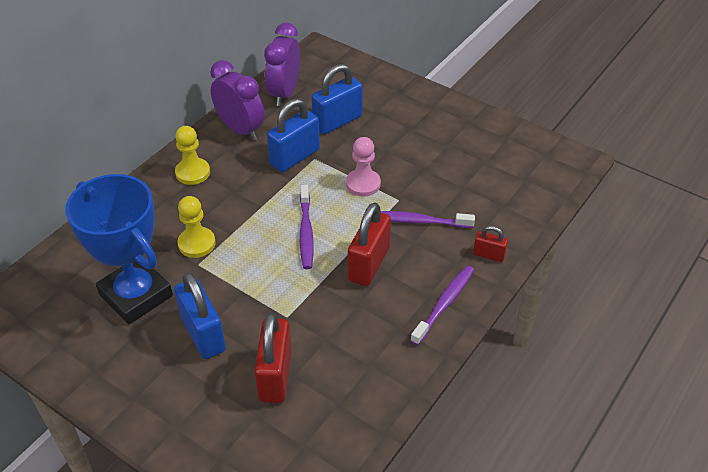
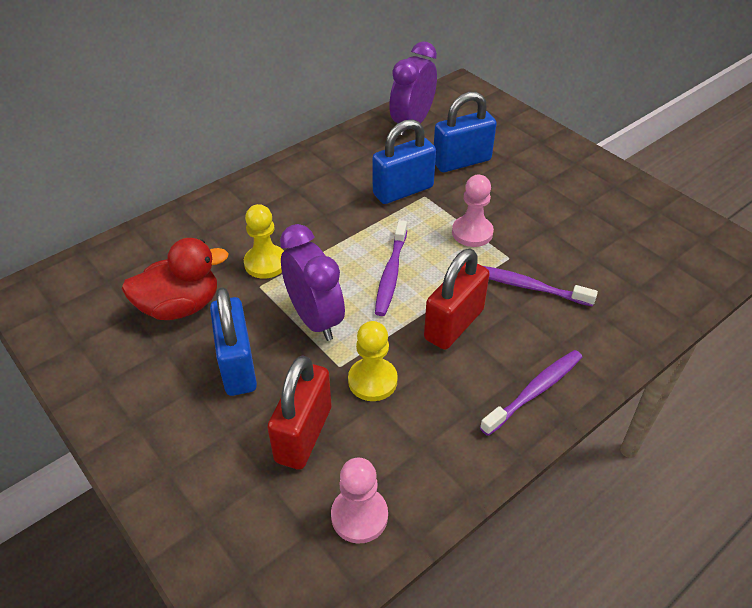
camera: 15 degrees right, 0 degrees up
blue trophy [65,174,173,324] -> red duck [122,238,229,320]
yellow pawn [175,126,210,185] -> yellow pawn moved to [348,321,398,401]
purple clock [210,60,265,141] -> purple clock moved to [280,224,345,341]
red padlock [473,225,508,262] -> none
none -> pink pawn [331,458,388,544]

